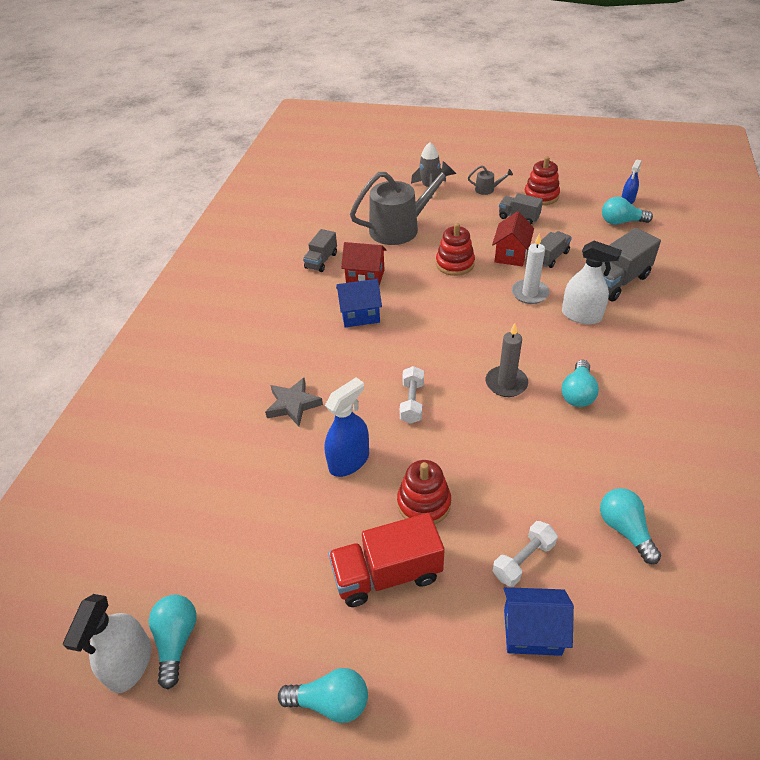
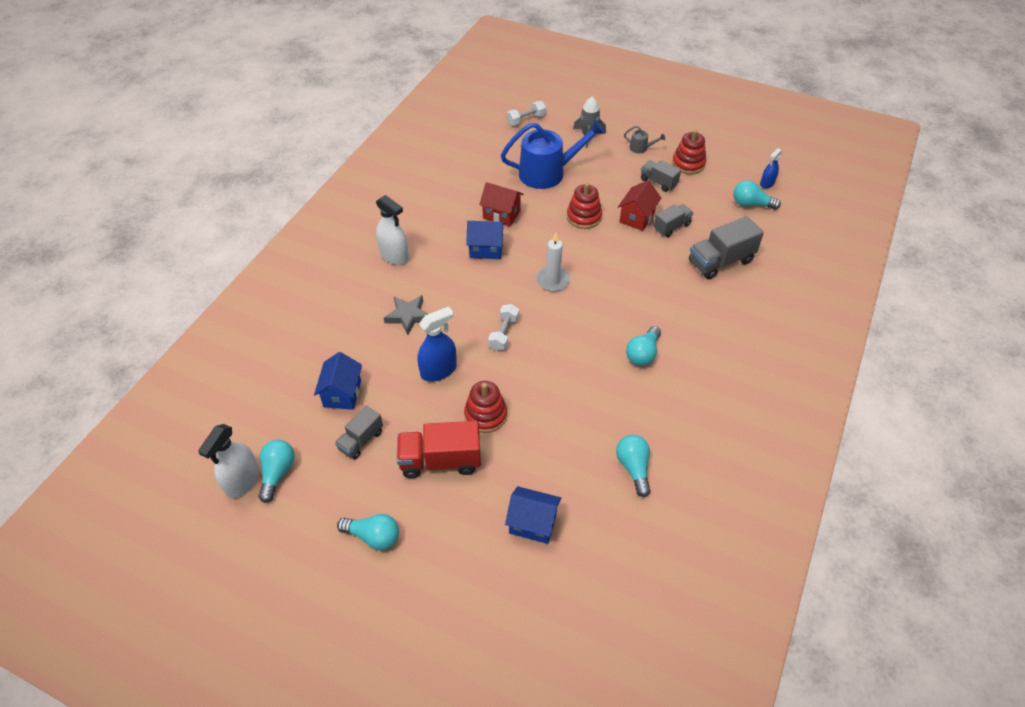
camera: 10 degrees right, 5 degrees up
grey truck [303,229,337,272] -> grey truck moved to [335,406,383,459]
grey watering can [350,161,456,245] -> blue watering can [501,120,605,189]
grey candle [486,323,528,397] -> none
white dumbbell [493,521,558,587] -> white dumbbell moved to [507,101,546,126]
white candle [512,233,549,304] -> white candle moved to [536,233,570,292]
white spray bottle [562,241,622,325] -> white spray bottle moved to [376,195,409,265]
none -> blue house [314,352,362,410]

